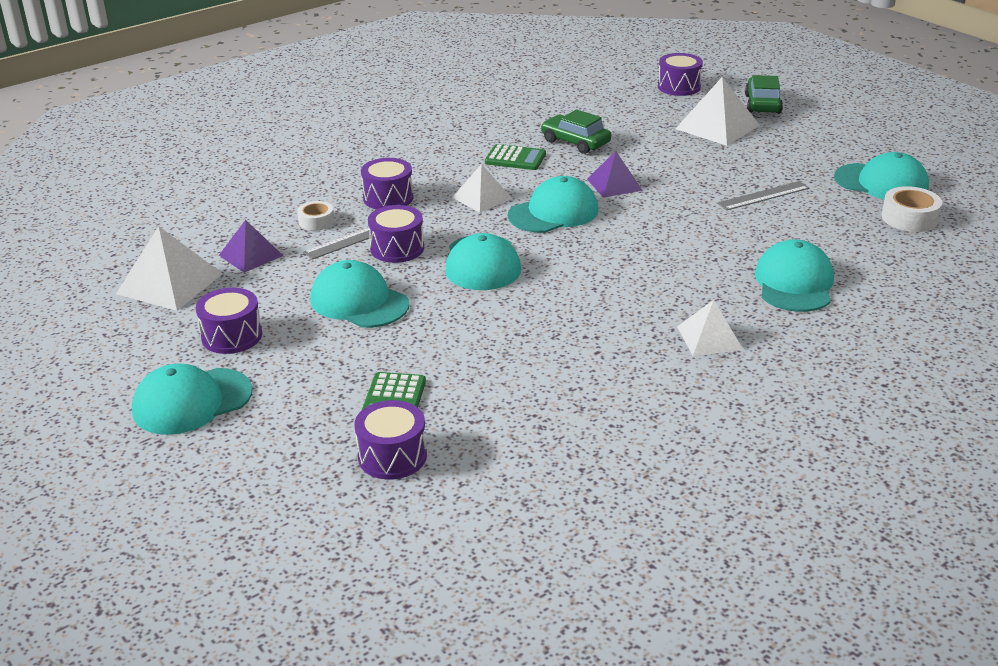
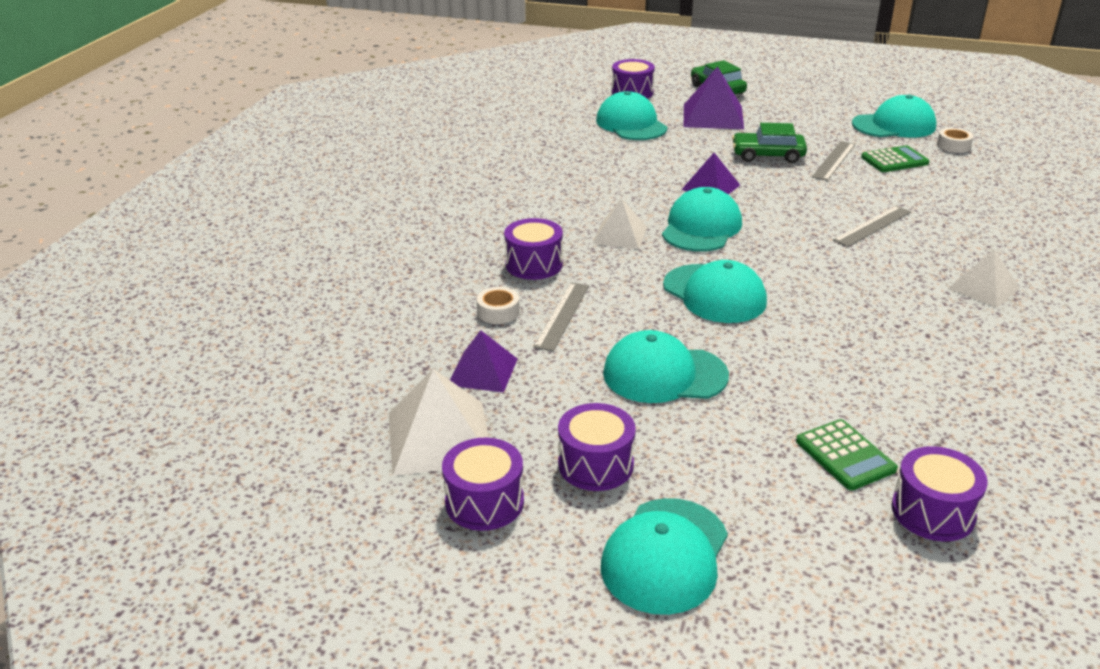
camera: 35 degrees left, 0 degrees up
purple drum [368,205,424,263] -> purple drum moved to [442,438,524,531]
green calculator [485,144,546,170] -> green calculator moved to [861,145,929,172]
green car [541,109,611,154] -> green car moved to [732,123,807,163]
white pyramid [675,77,760,146] -> purple pyramid [684,66,744,129]
turquoise cap [755,239,834,312] -> turquoise cap moved to [596,91,667,140]
white tape [882,186,942,232] -> white tape [937,128,974,153], size x0.66
none -> grey ruler [833,206,911,247]

